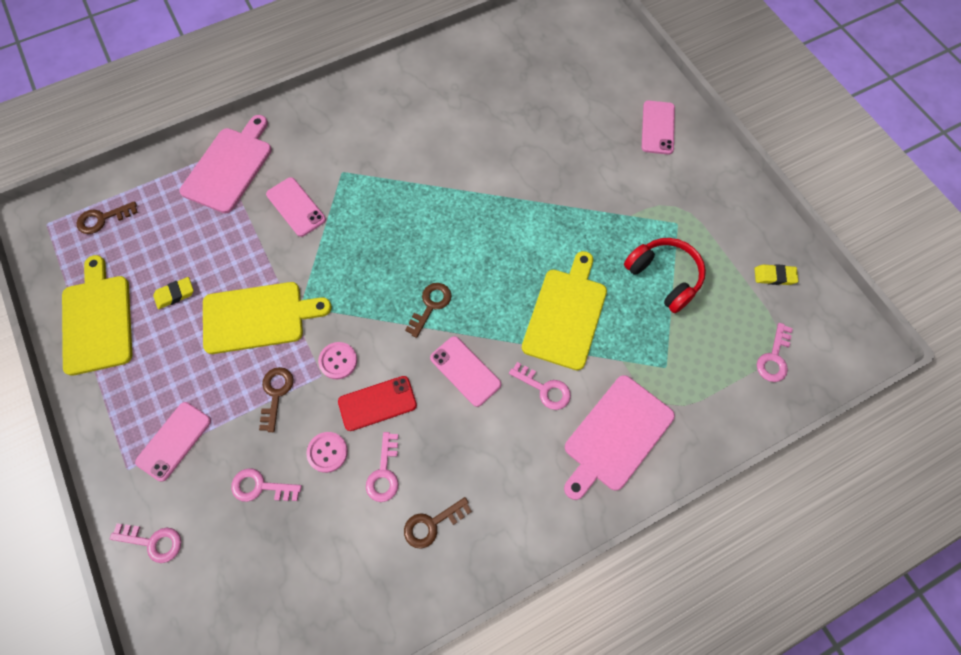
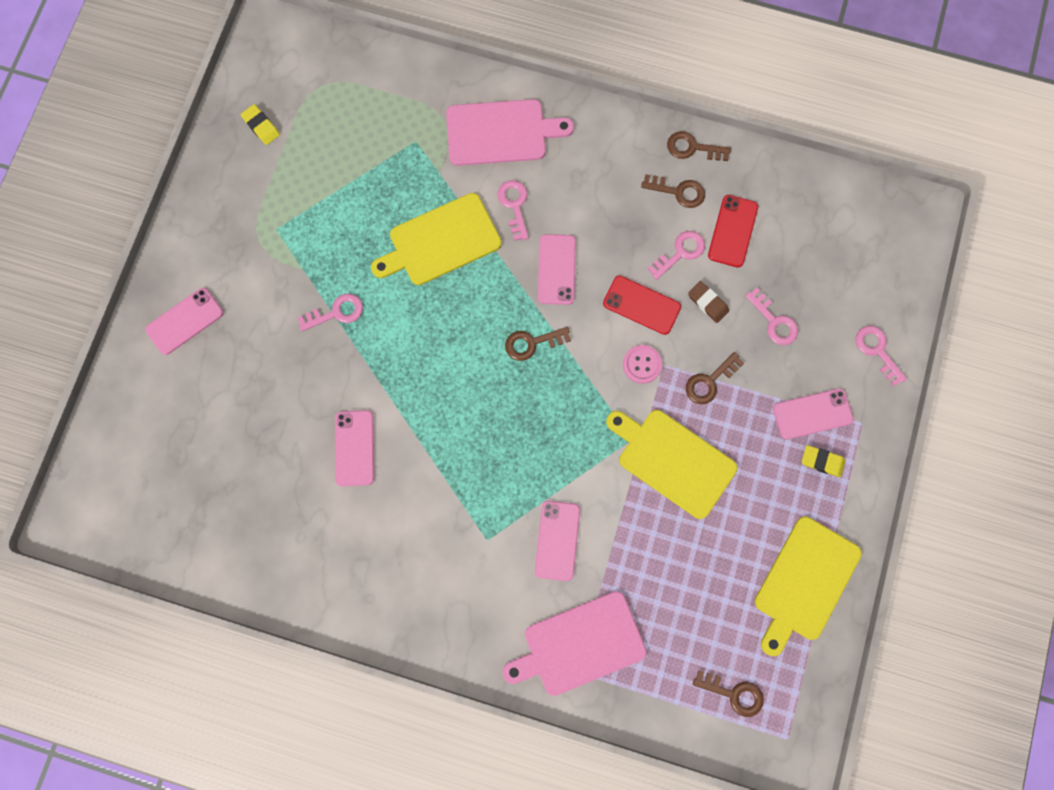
camera: 135 degrees left, 10 degrees up
yellow eraser [153,277,194,309] -> yellow eraser moved to [802,445,846,477]
pink button [306,432,348,473] -> brown eraser [688,281,729,323]
red headphones [624,238,706,313] -> none
pink key [757,323,793,382] -> pink key moved to [298,293,363,331]
none -> pink phone [335,410,374,486]
none -> brown key [667,131,731,161]
none -> red phone [708,195,758,268]

